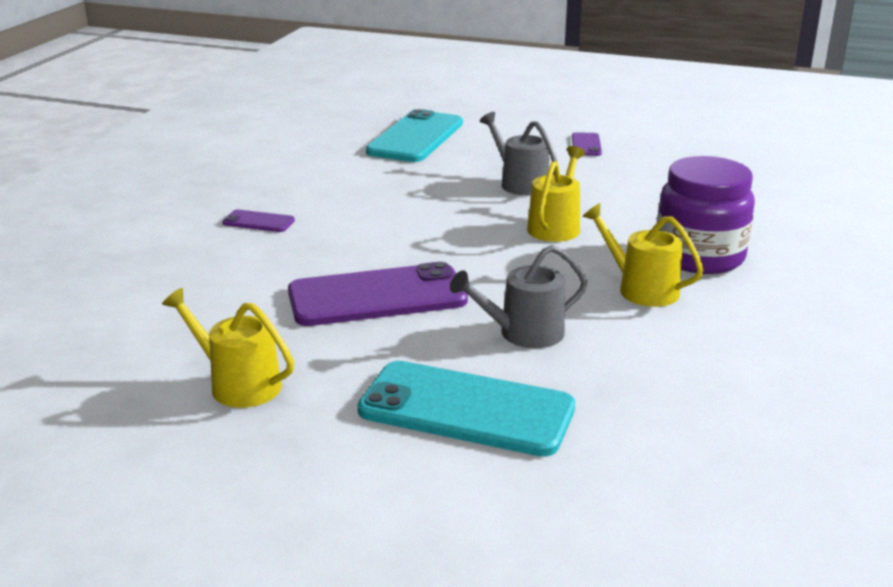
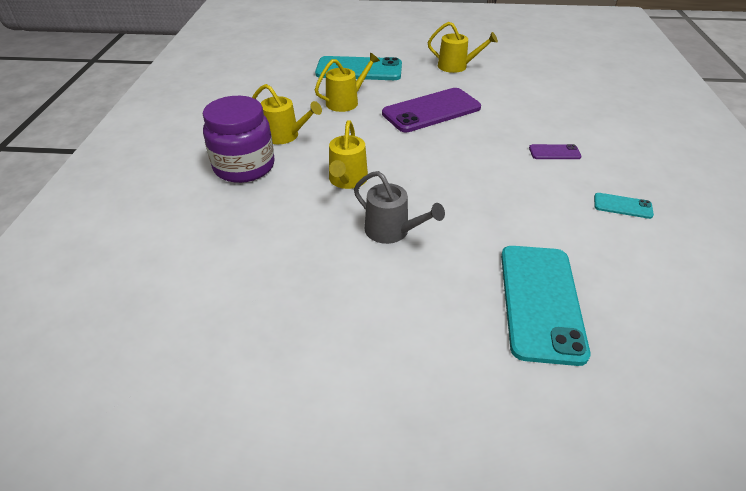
camera: 165 degrees right, 15 degrees up
grey watering can [450,245,588,348] -> yellow watering can [315,53,380,112]
purple phone [572,132,602,156] -> none
none -> turquoise phone [594,193,654,219]

